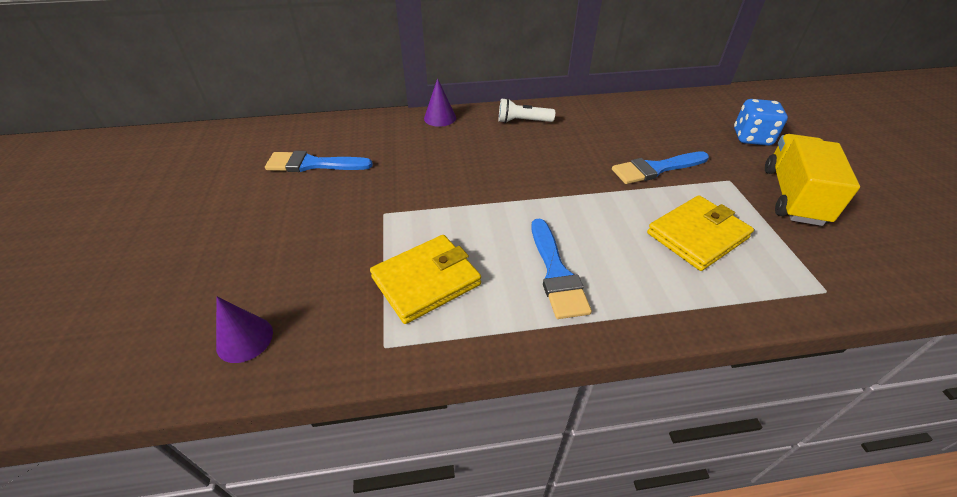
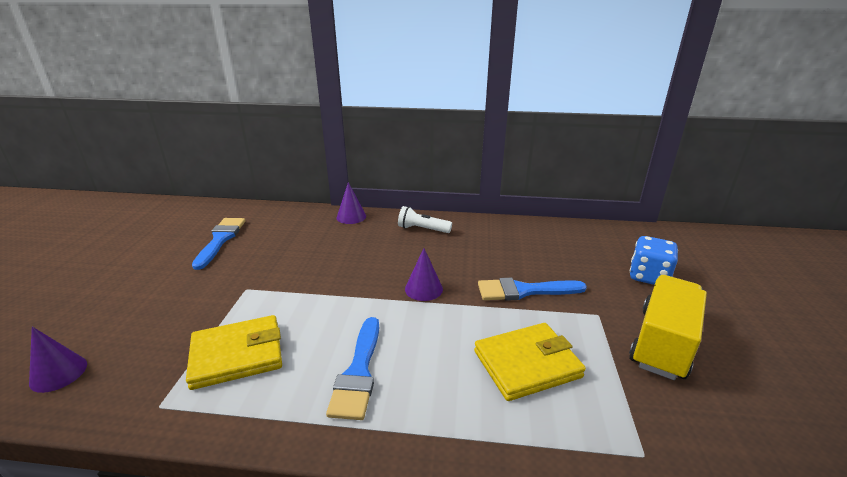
camera: 15 degrees right, 15 degrees down
blue brush [265,151,373,172] -> blue brush turned 75 degrees clockwise [192,218,245,270]
none -> purple cone [405,248,443,301]

